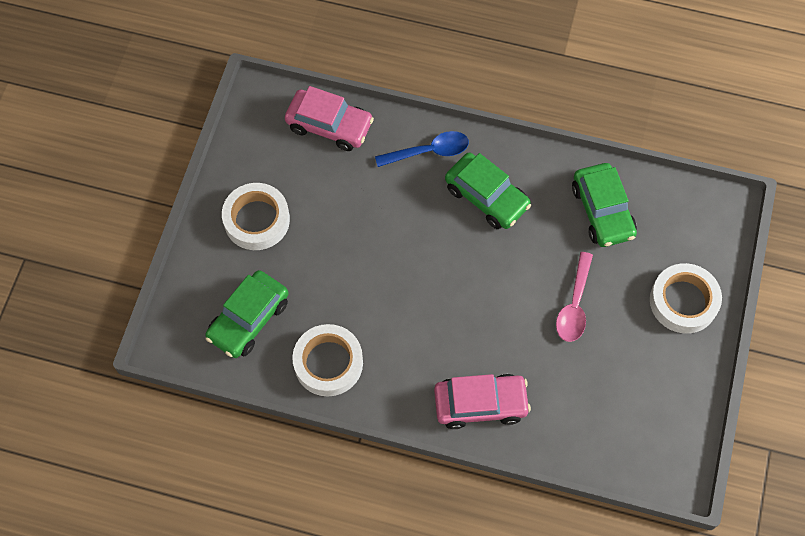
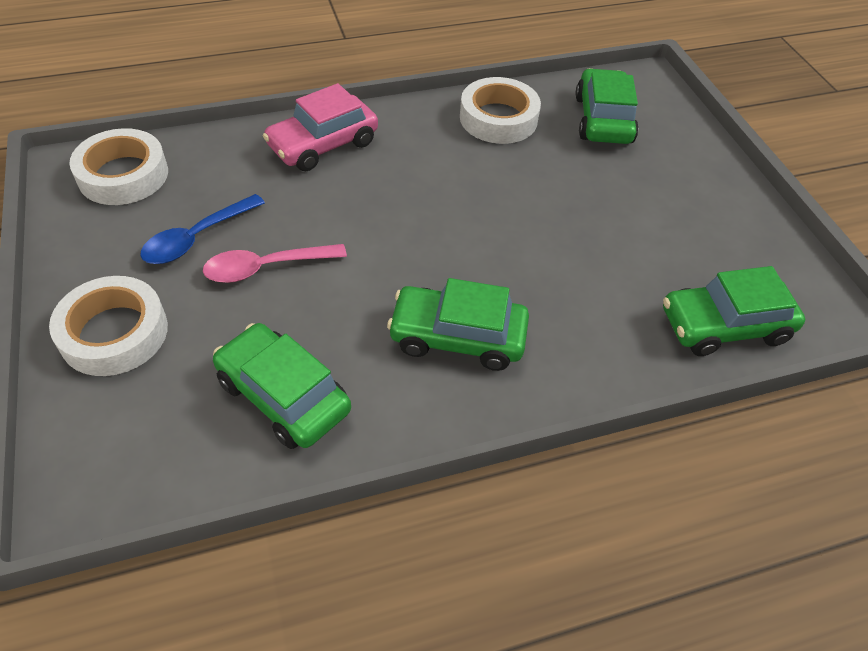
camera: 145 degrees right, 15 degrees down
white tape [222,183,290,250] -> white tape moved to [69,128,168,205]
pink car [285,86,374,151] -> green car [663,266,805,356]
blue spoon [375,131,469,167] -> blue spoon moved to [140,194,265,264]
pink spoon [556,252,593,342] -> pink spoon turned 90 degrees counterclockwise [203,244,347,283]

